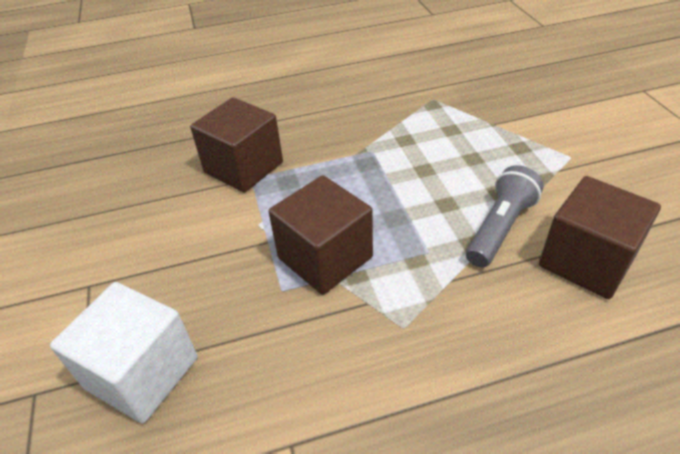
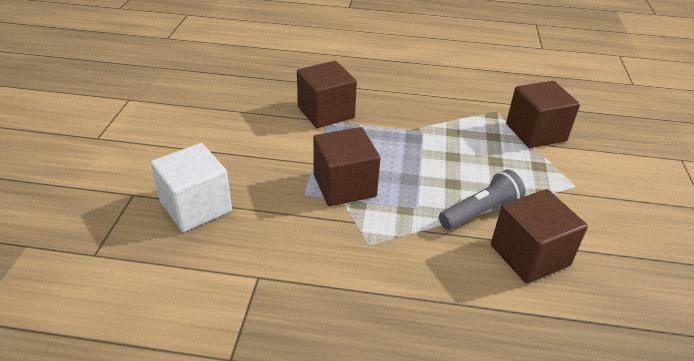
camera: 20 degrees right, 5 degrees down
none -> brown cube [506,81,580,148]

